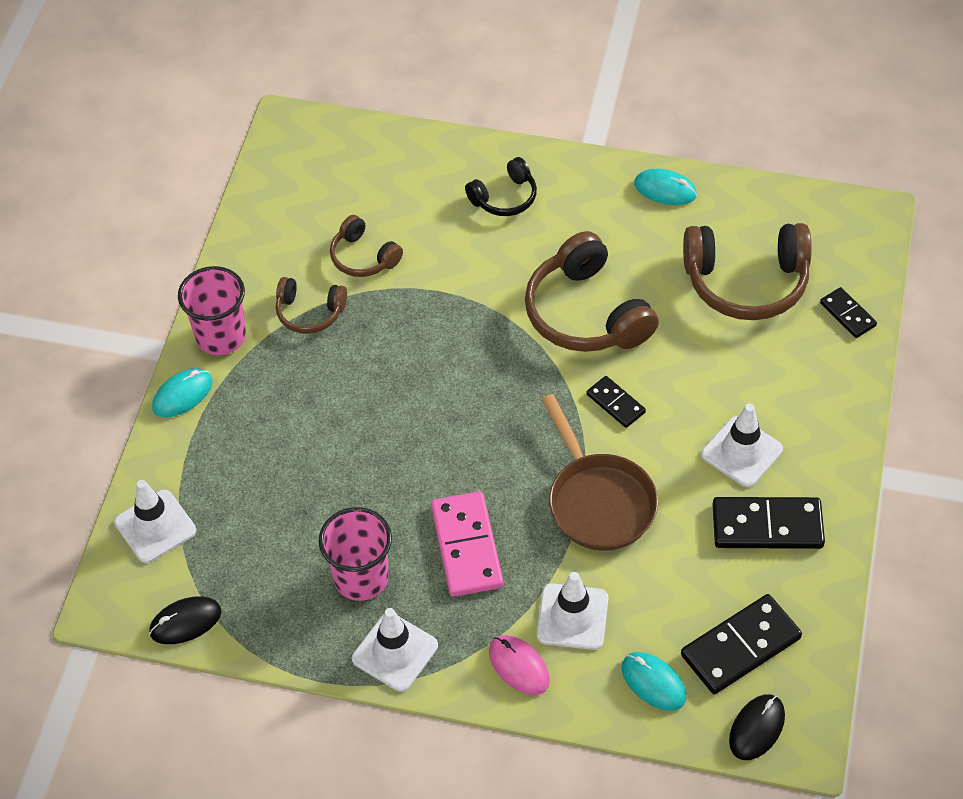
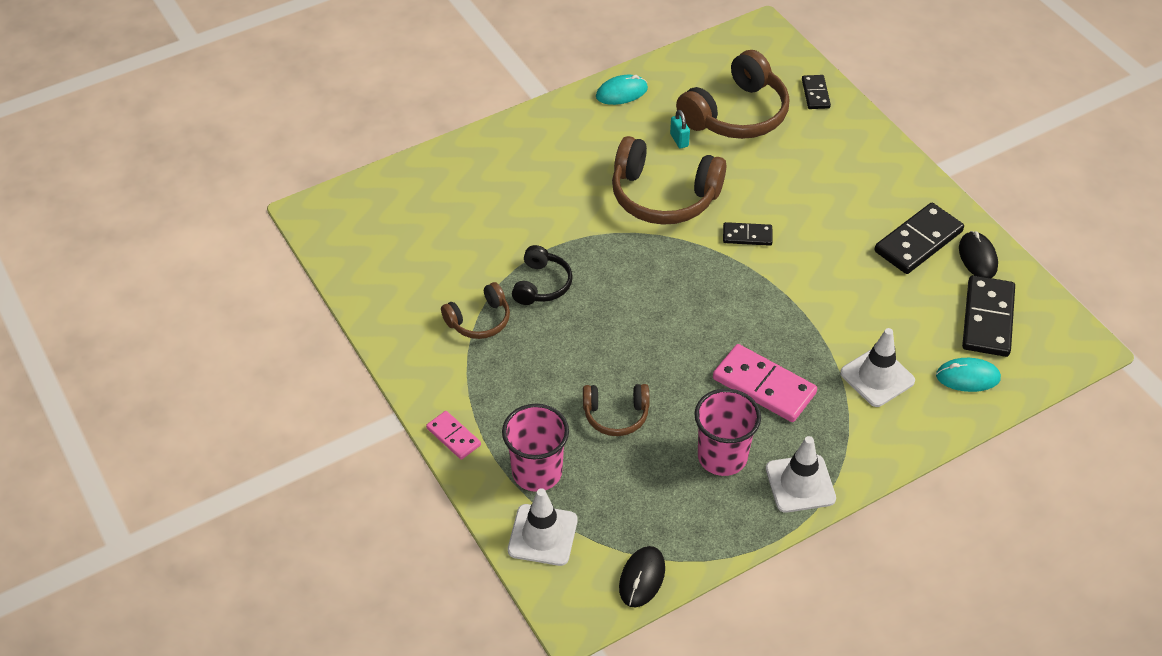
camera: 45 degrees left, 5 degrees down
turquoise mouse [152,368,213,417] -> pink domino [426,411,481,460]
pink cup [178,266,246,355] -> pink cup moved to [502,404,569,492]
brown headphones [330,215,403,277] -> brown headphones moved to [583,384,649,436]
black headphones [465,157,537,216] -> black headphones moved to [512,245,573,305]
pink mouse [489,635,550,695] -> none
brown pan [541,394,658,551] -> none
white traffic cone [701,403,783,487] -> none
black mouse [729,694,785,760] -> black mouse moved to [959,231,998,278]
black domino [820,287,877,338] -> black domino turned 75 degrees clockwise [802,75,831,109]
none -> turquoise padlock [670,110,690,149]

